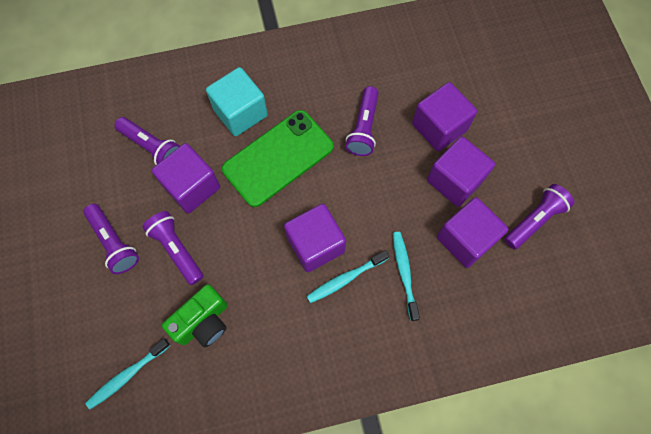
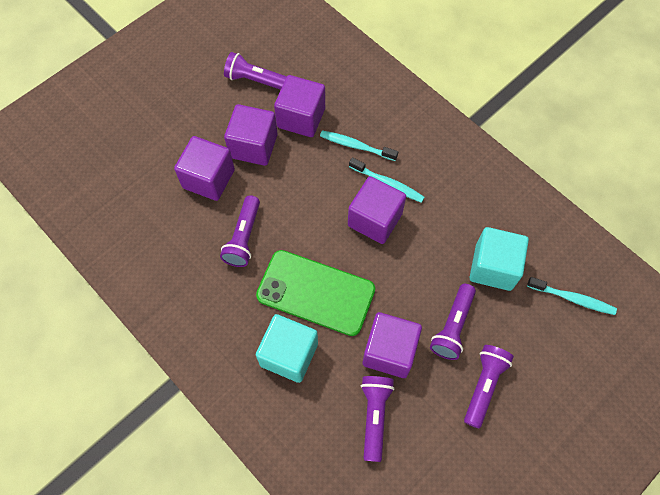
camera: 120 degrees left, 5 degrees down
green camera [162,284,228,347] -> turquoise cube [470,227,529,291]
purple flashlight [345,86,379,156] -> purple flashlight turned 120 degrees clockwise [220,195,260,267]
turquoise toothbrush [393,232,420,321] -> turquoise toothbrush turned 60 degrees clockwise [320,130,398,161]

